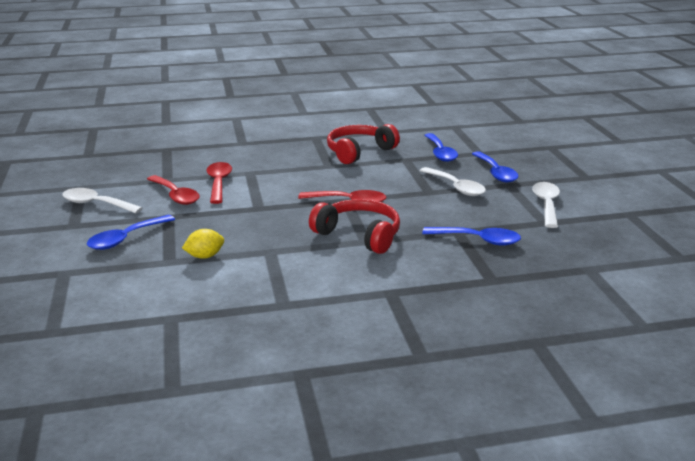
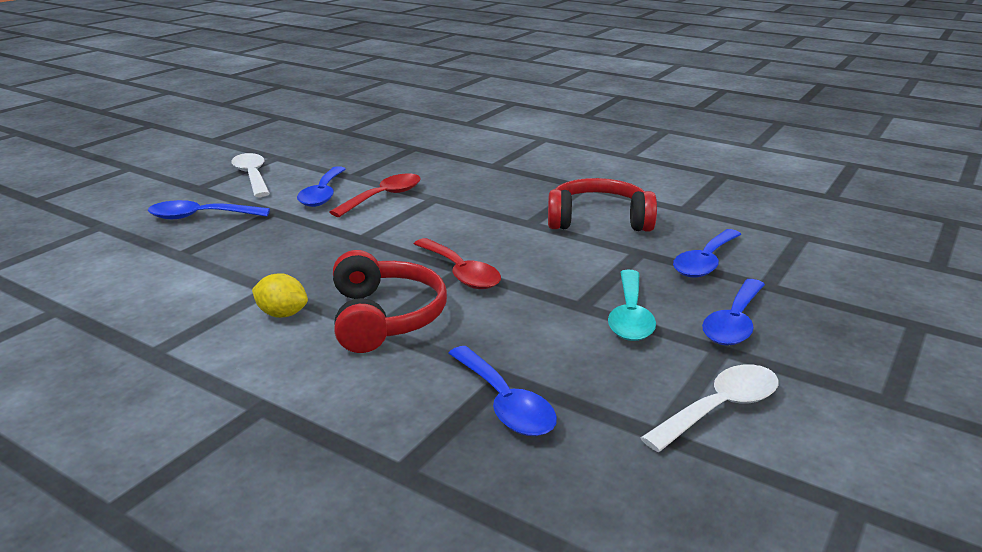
camera: 45 degrees right, 0 degrees up
red spoon [147,175,200,205] -> blue spoon [297,166,345,207]
yellow lemon [182,229,224,259] -> yellow lemon moved to [252,273,308,318]
white spoon [420,167,486,196] -> turquoise spoon [608,269,656,341]

